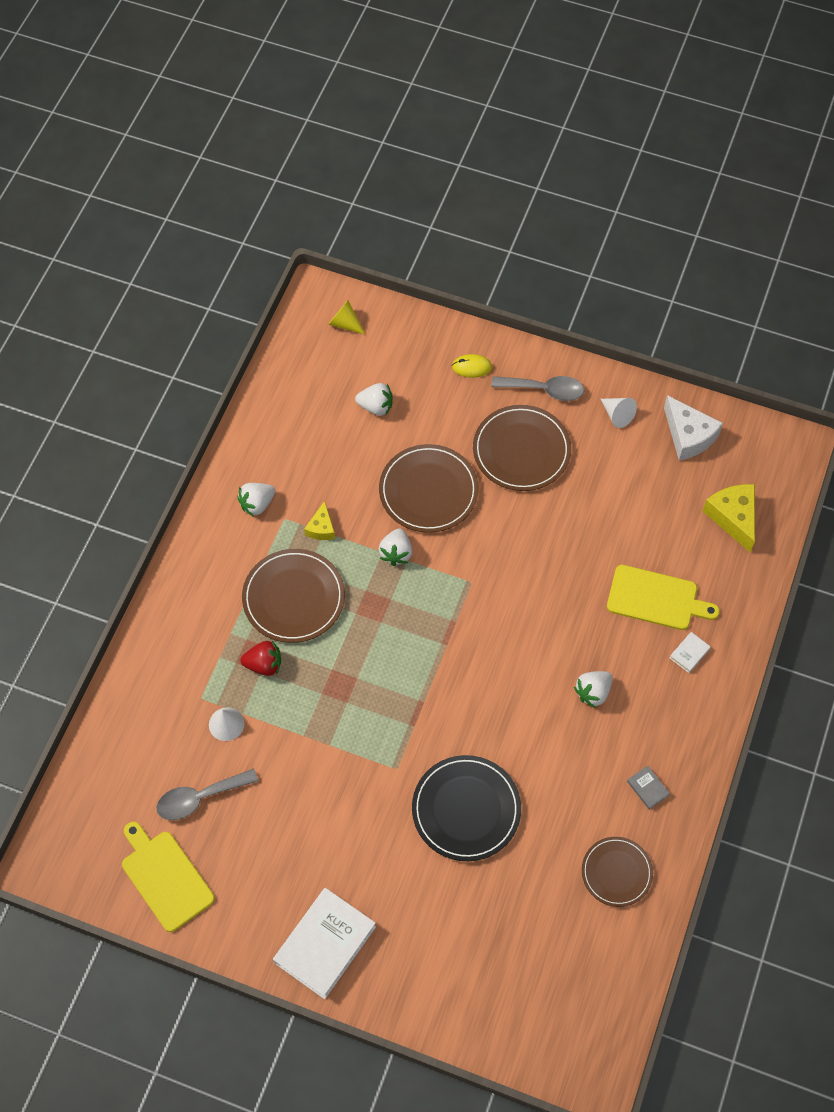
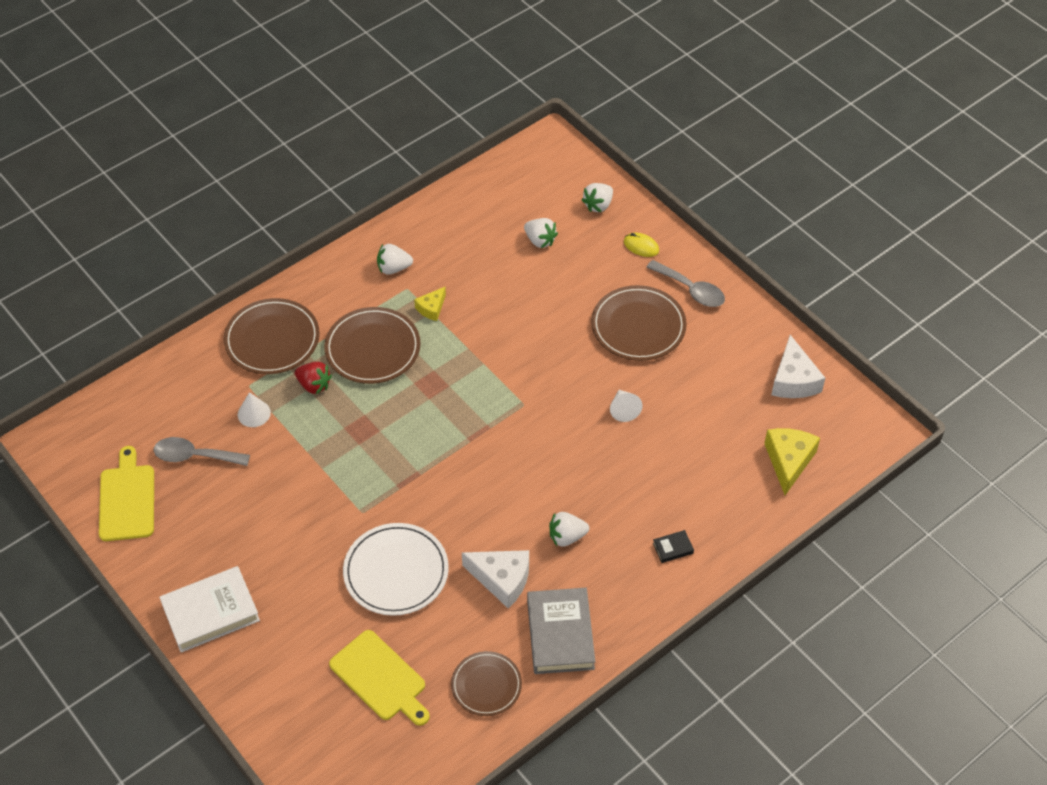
camera: 30 degrees right, 10 degrees down
yellow cone [328,300,366,335] -> none
brown plate [379,444,479,533] -> brown plate moved to [223,298,320,374]
white strawberry [379,528,412,566] -> white strawberry moved to [582,183,613,212]
black plate [412,755,521,861] -> white plate [343,523,449,616]
white cone [601,398,637,428] -> white cone moved to [610,390,642,422]
yellow cutting board [607,565,720,630] -> yellow cutting board moved to [329,630,430,726]
grey book [627,766,670,810] -> grey book [527,588,595,674], size x2.35
white book [670,632,711,673] -> black book [653,530,694,563]
none -> white cheese [462,550,529,608]

